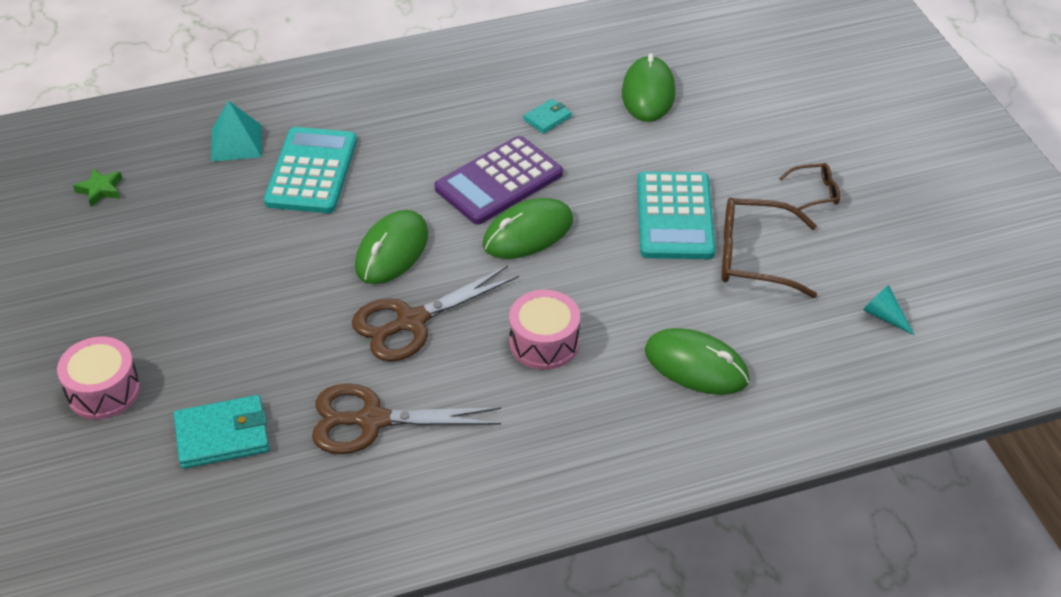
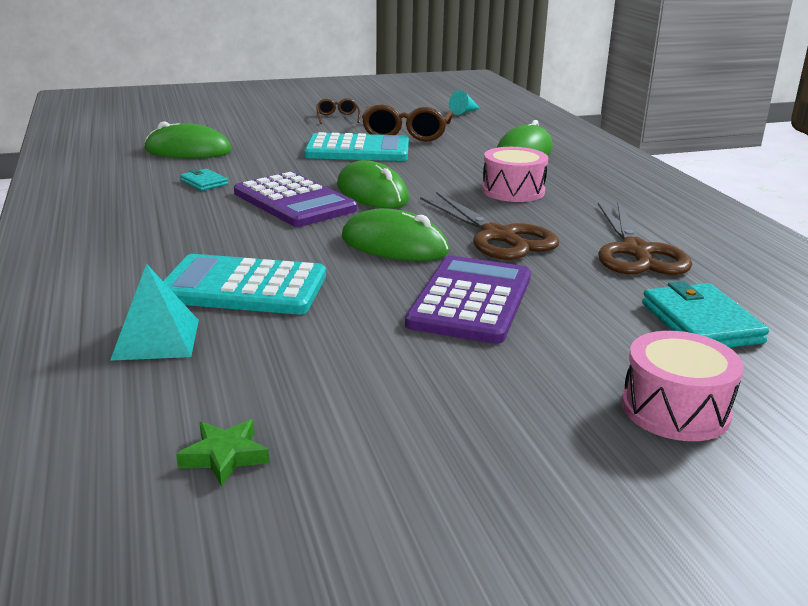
camera: 90 degrees left, 20 degrees down
none -> purple calculator [405,256,531,344]

